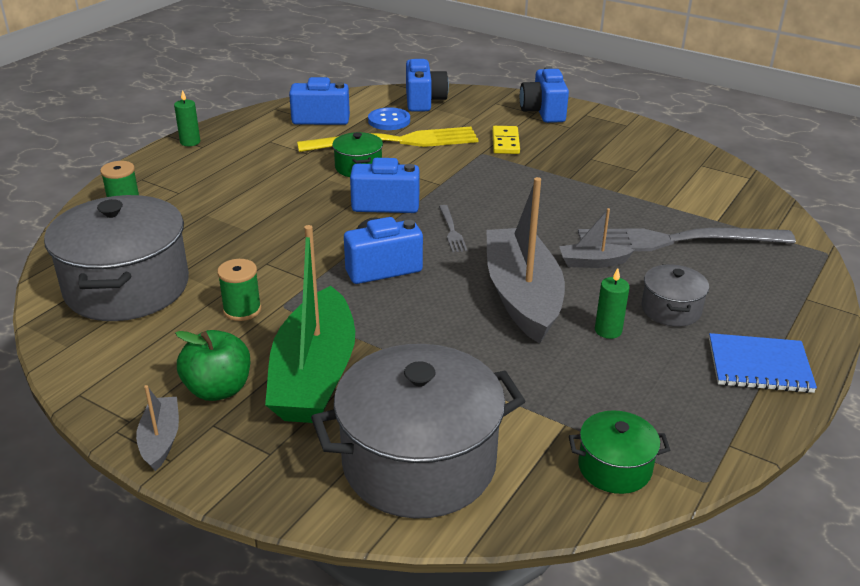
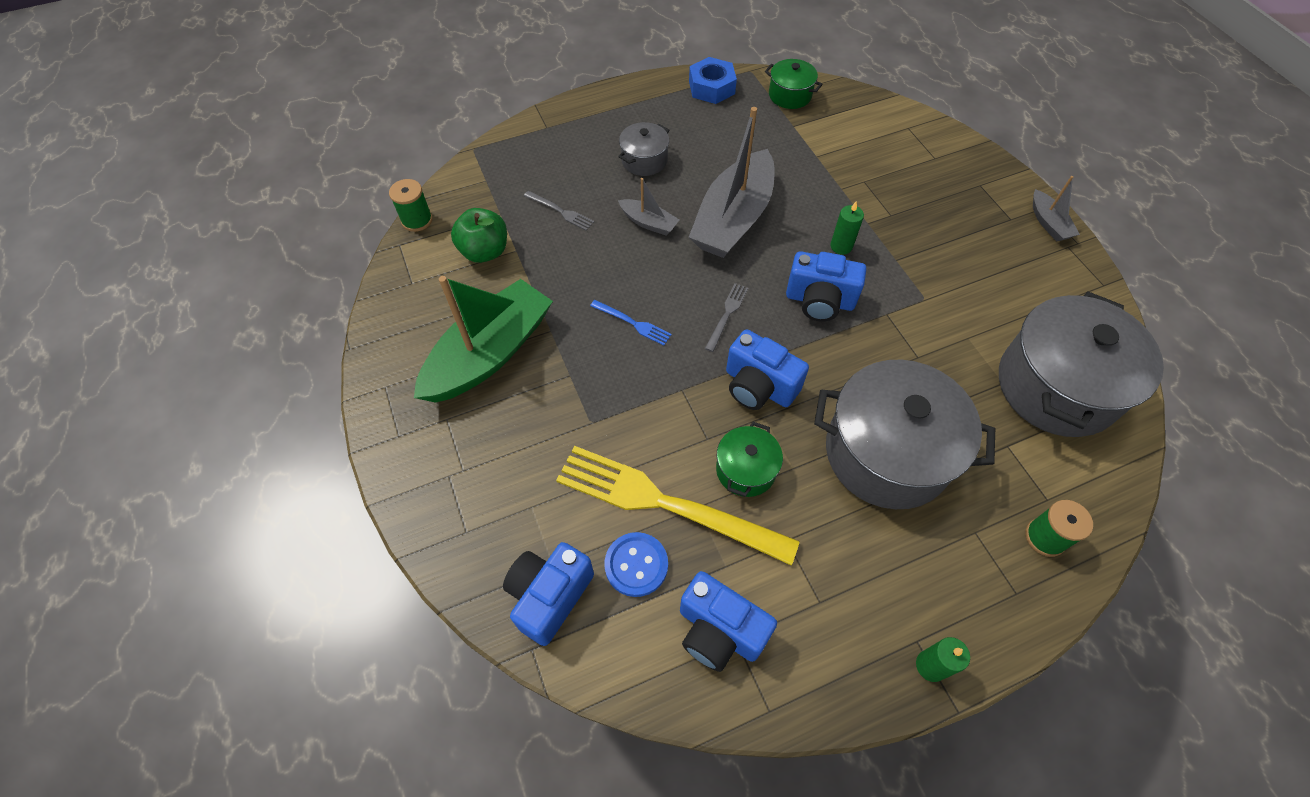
camera: 145 degrees left, 25 degrees up
grey boat [136,385,179,471] -> grey boat turned 45 degrees counterclockwise [1033,176,1080,242]
green apple [175,330,250,401] -> green apple moved to [451,208,507,263]
green spool [217,259,261,321] -> green spool moved to [389,179,432,232]
green boat [265,225,355,423] -> green boat moved to [414,276,553,403]
grey pot [311,344,525,519] -> grey pot moved to [814,360,995,509]
yellow domino [492,126,520,154] -> none
blue camera [520,66,569,123] -> none
grey fork [578,228,796,251] -> grey fork [524,191,594,231], size x0.41
green candle [595,268,629,339] -> green candle moved to [830,201,864,255]
blue notebook [709,333,817,393] -> none
none -> blue fork [590,300,672,346]
none -> blue nut [689,57,737,104]

